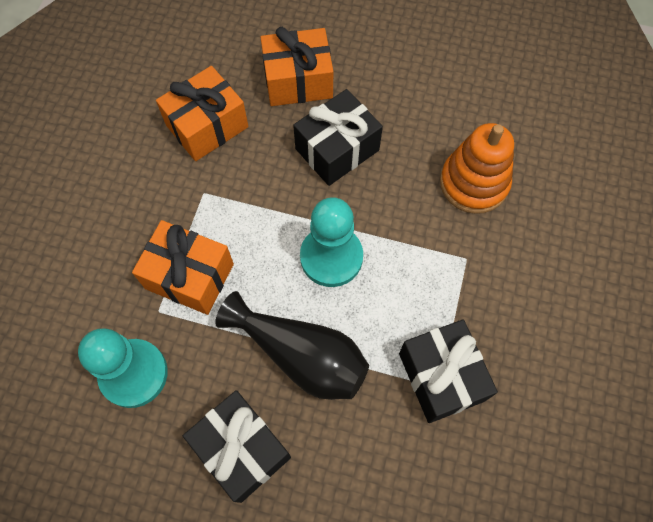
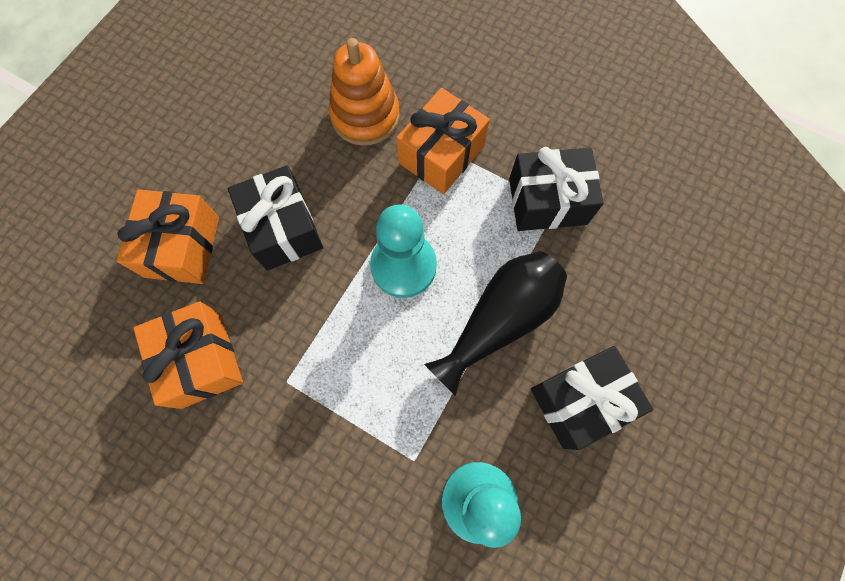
camera: 75 degrees left, 5 degrees up
orange gift [132,220,234,315] -> orange gift moved to [397,88,490,194]

